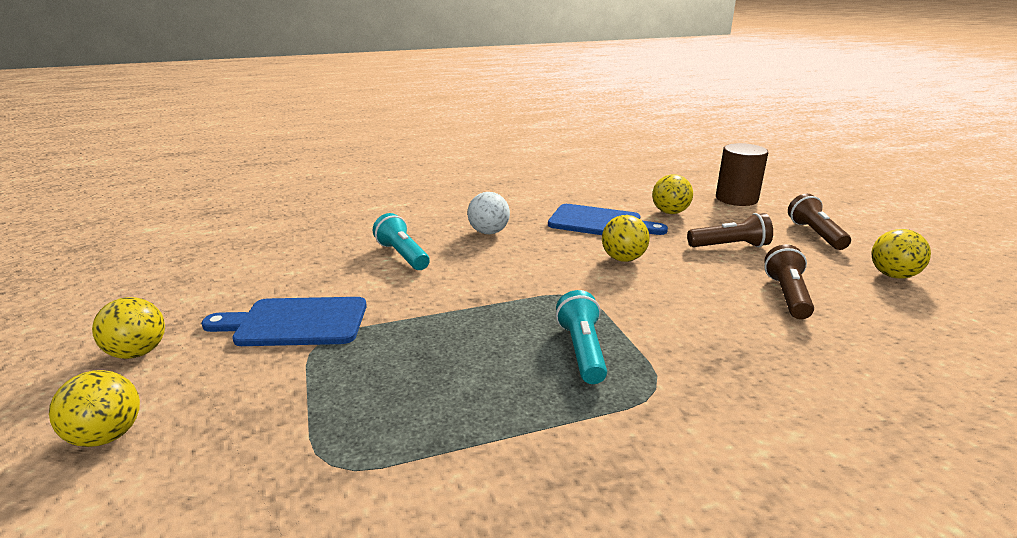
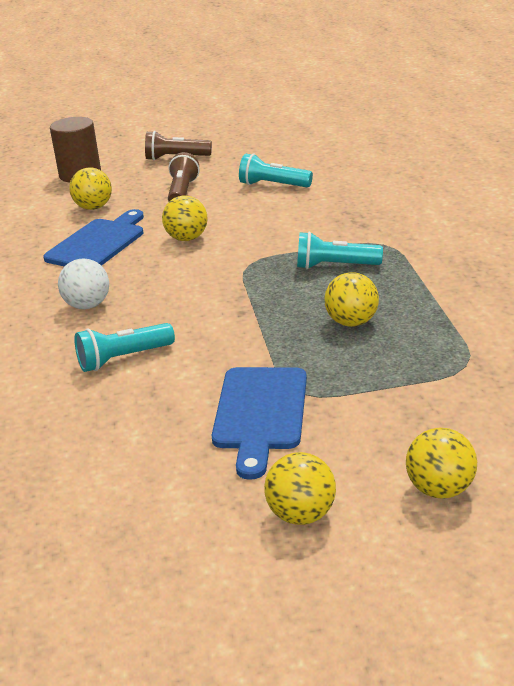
camera: 80 degrees left, 5 degrees up
brown flashlight [764,245,814,319] -> turquoise flashlight [239,154,313,187]
yellow ball [871,229,931,279] -> yellow ball moved to [324,272,379,327]

